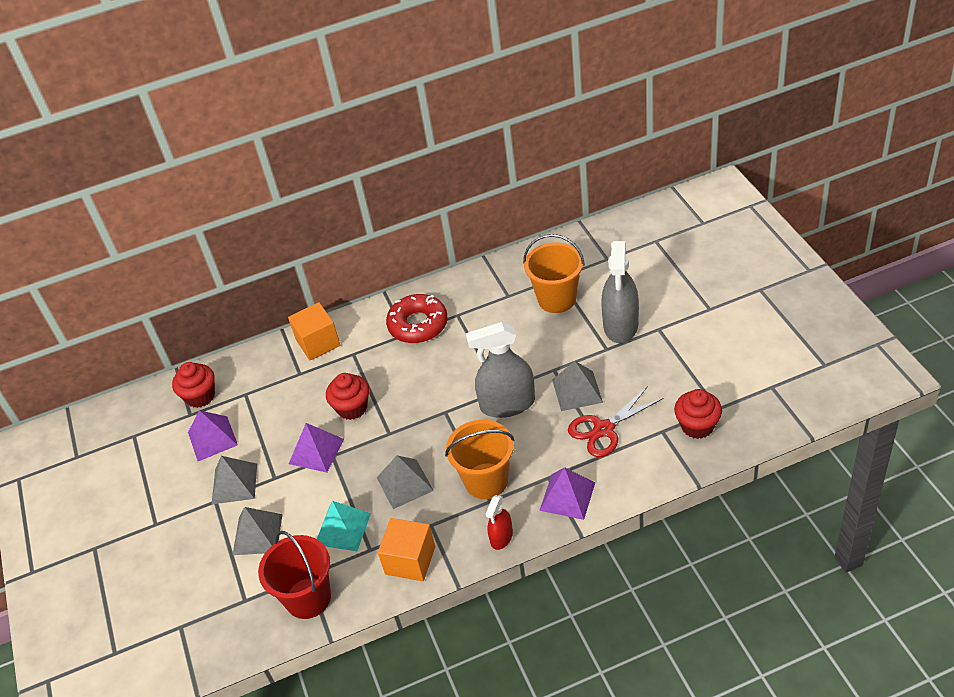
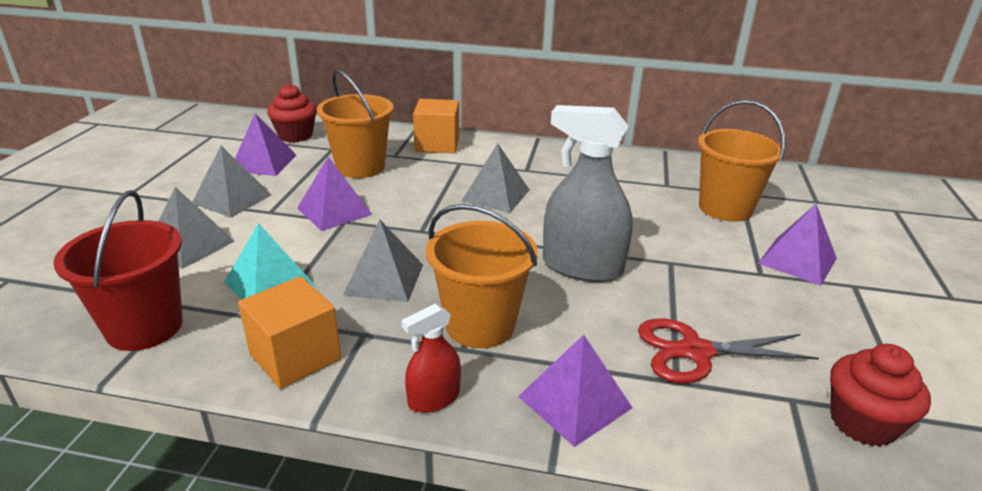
camera: 25 degrees right, 15 degrees down
red cupcake [326,373,369,420] -> none
red donut [386,294,448,343] -> none
grey pyramid [552,361,603,411] -> grey pyramid moved to [462,143,529,213]
grey spray bottle [601,241,639,343] -> purple pyramid [758,204,837,286]
none -> orange bucket [317,70,394,178]

